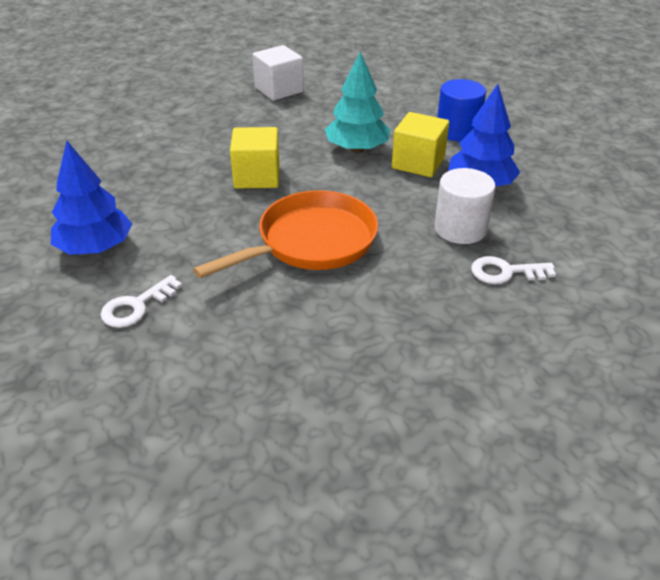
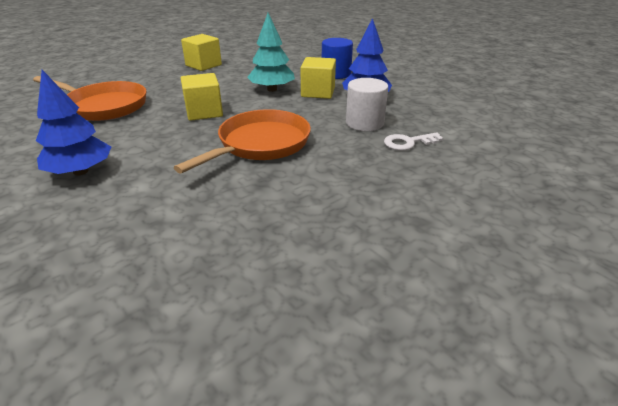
camera: 15 degrees left, 5 degrees down
white key [101,275,182,328] -> none
white cube [253,45,304,101] -> yellow cube [181,34,222,71]
none -> orange pan [33,76,147,121]

